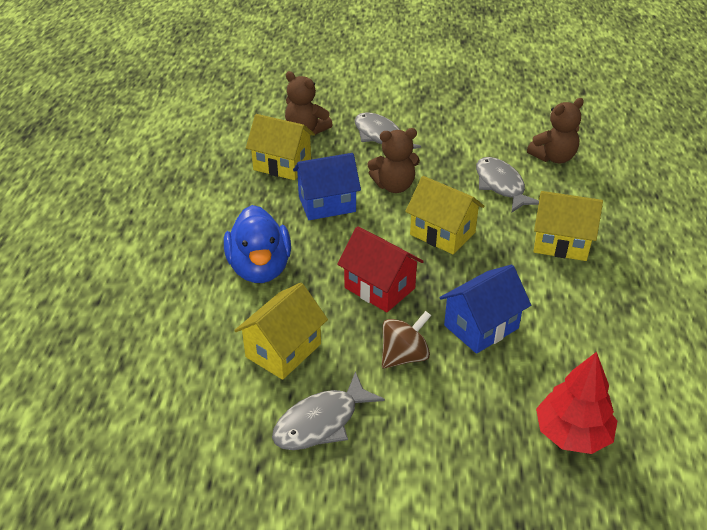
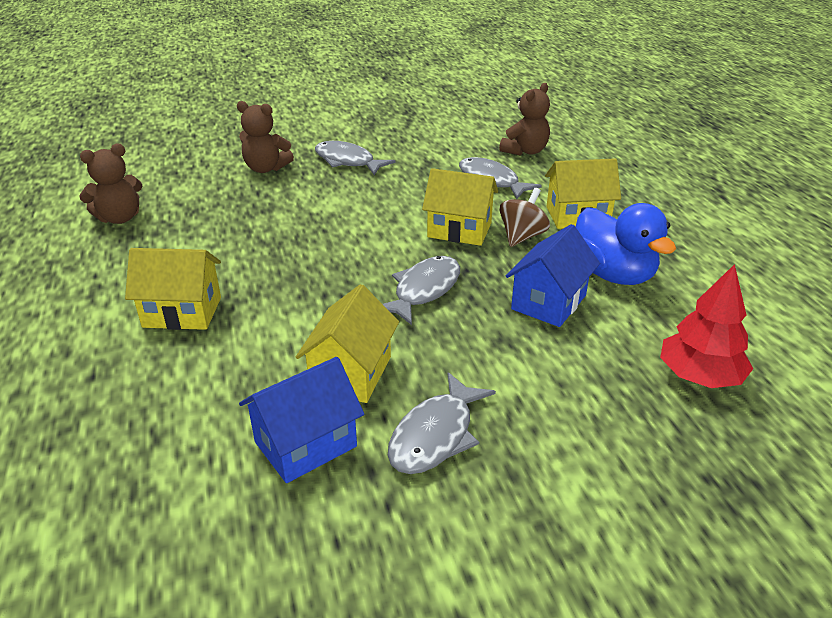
camera: 20 degrees left, 5 degrees down
blue duck [224,205,291,283] -> blue duck moved to [576,203,676,285]
yellow house [246,114,315,180] -> yellow house moved to [125,248,221,330]
blue house [293,153,361,220] -> blue house moved to [239,357,364,483]
red house [337,226,424,312] -> grey fish [383,256,460,325]
brown teddy bear [367,128,420,193] -> brown teddy bear moved to [79,144,142,224]
brown spinning top [382,311,431,369] -> brown spinning top moved to [499,188,550,247]

